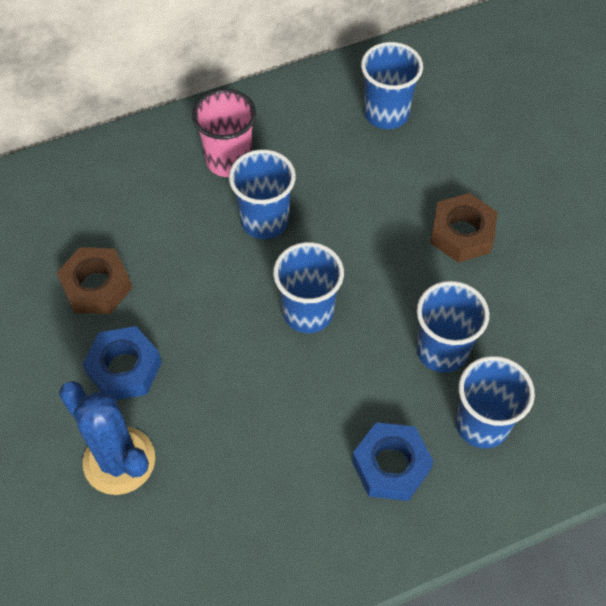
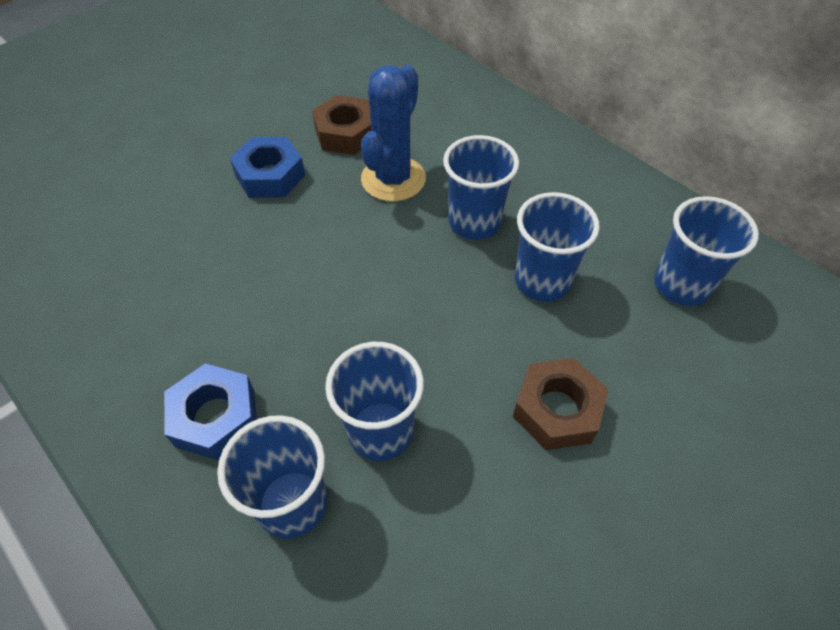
camera: 70 degrees right, 5 degrees down
blue cactus [59,381,155,495] -> blue cactus moved to [361,65,426,202]
pink cup [192,89,256,177] -> none
blue cup [273,242,344,333] -> blue cup moved to [515,192,600,302]

